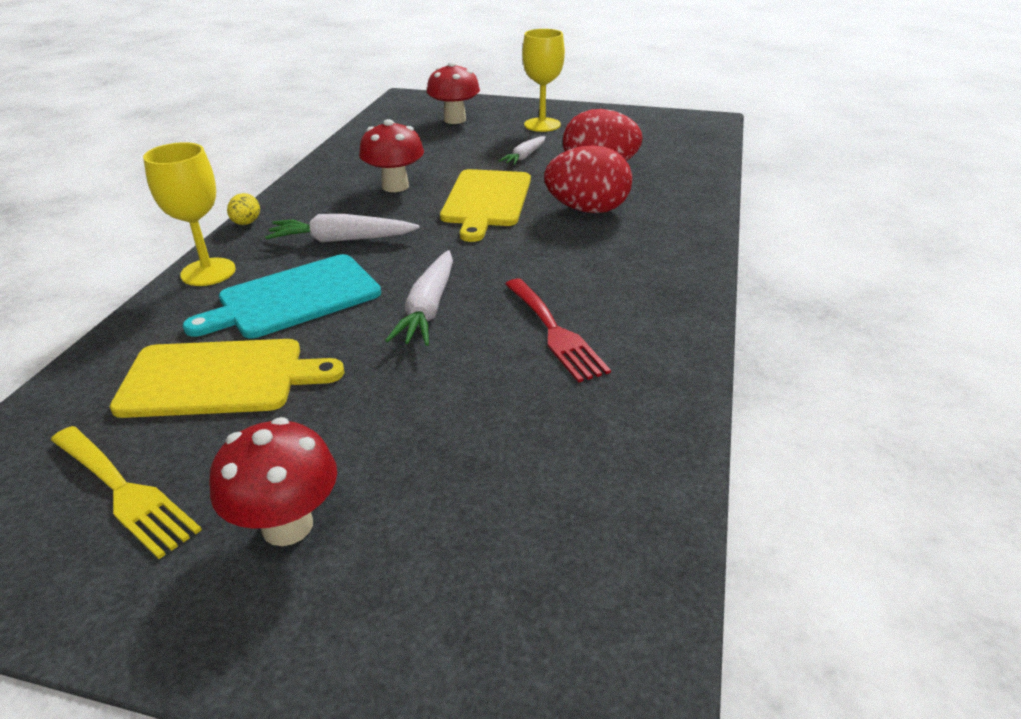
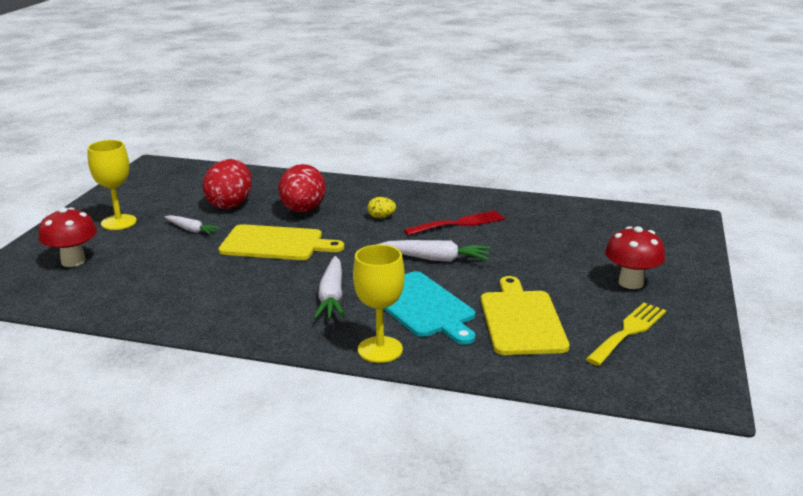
camera: 90 degrees left, 10 degrees down
yellow egg [227,193,260,225] -> yellow egg moved to [368,197,396,218]
red mushroom [359,119,424,192] -> none

